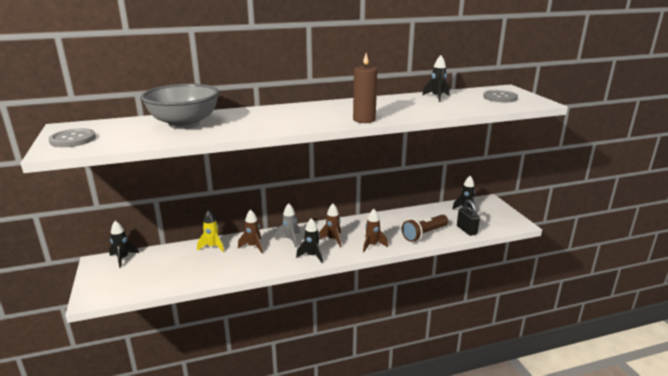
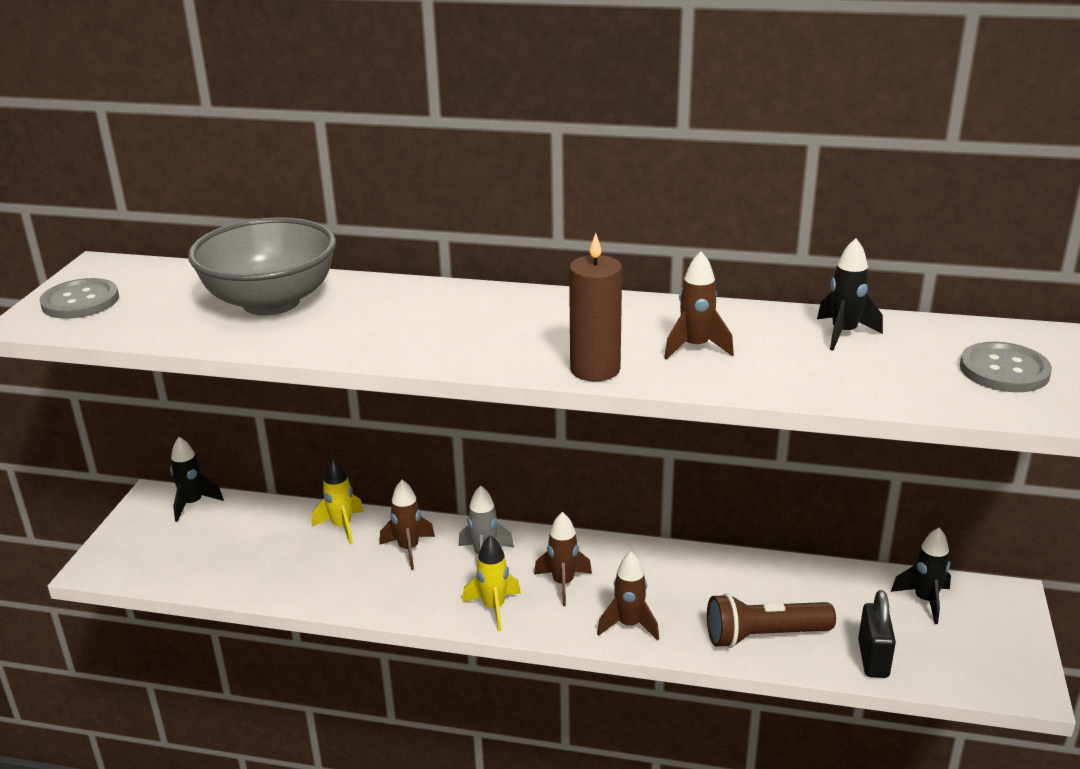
camera: 30 degrees right, 5 degrees up
black rocket [296,218,323,263] -> yellow rocket [462,535,521,631]
none -> brown rocket [664,251,734,360]

